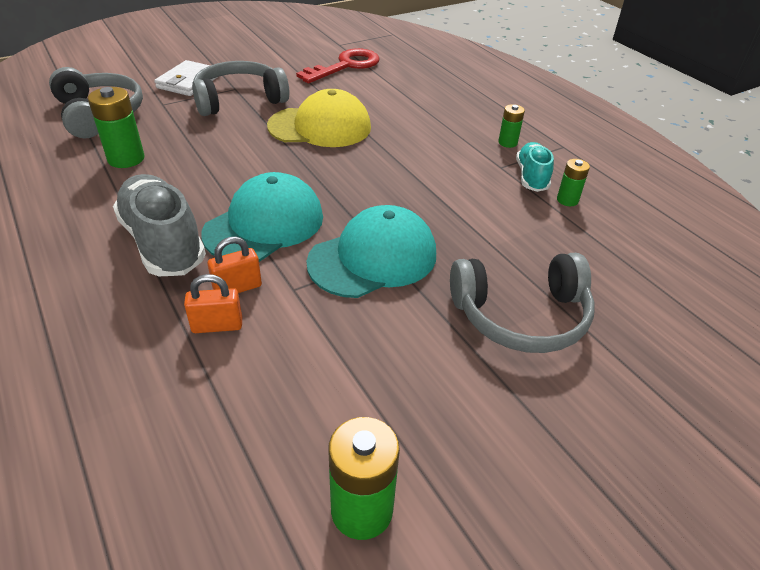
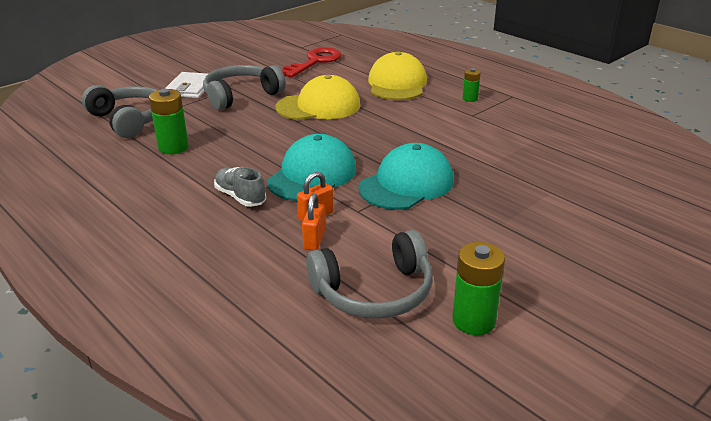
camera: 10 degrees left, 10 degrees down
grey shoe [113,174,206,276] -> grey shoe [214,167,266,207], size x0.59
orange padlock [184,274,242,333] -> orange padlock turned 60 degrees counterclockwise [302,194,326,250]
grey headphones [450,253,595,353] -> grey headphones moved to [306,230,433,319]
turquoise shoe [516,142,554,192] -> none
green battery [557,159,590,206] -> none
none -> yellow cap [368,51,427,100]

